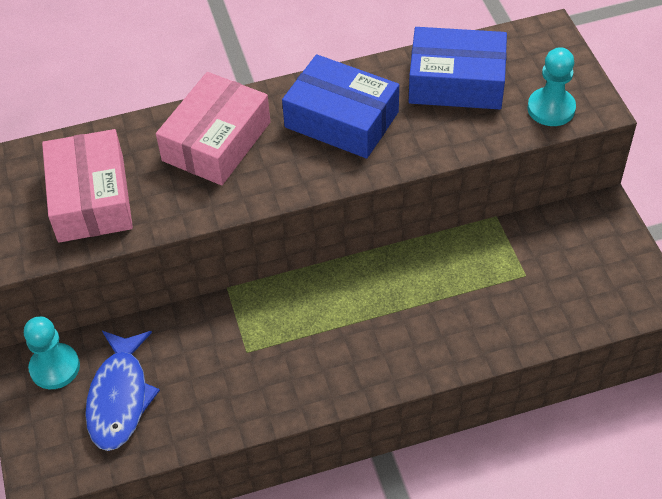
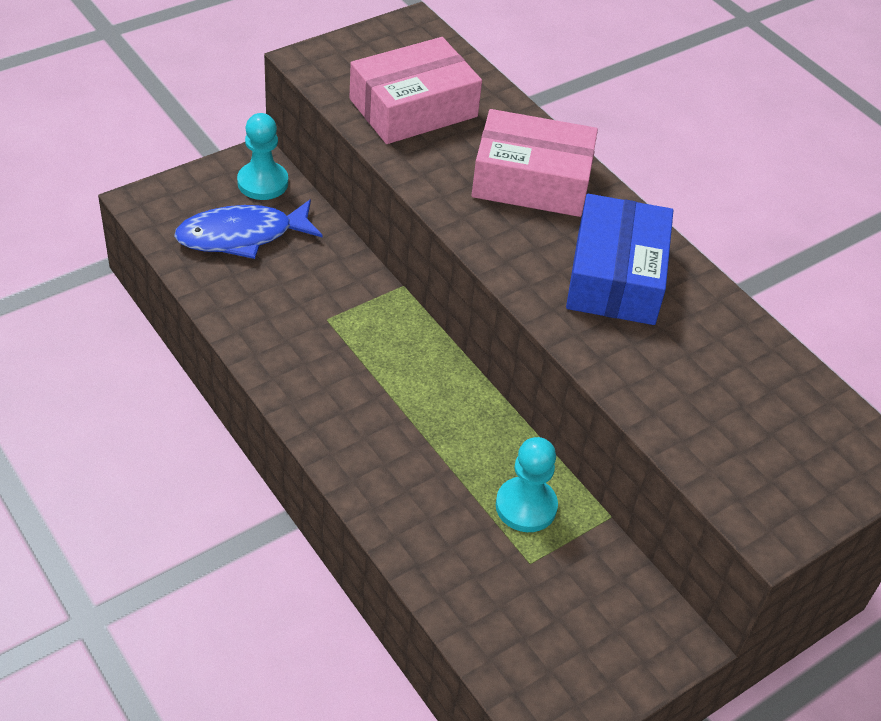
camera: 65 degrees right, 5 degrees down
blue box [409,27,507,109] -> none
turquoise pawn [527,47,576,126] -> turquoise pawn moved to [496,437,558,532]

